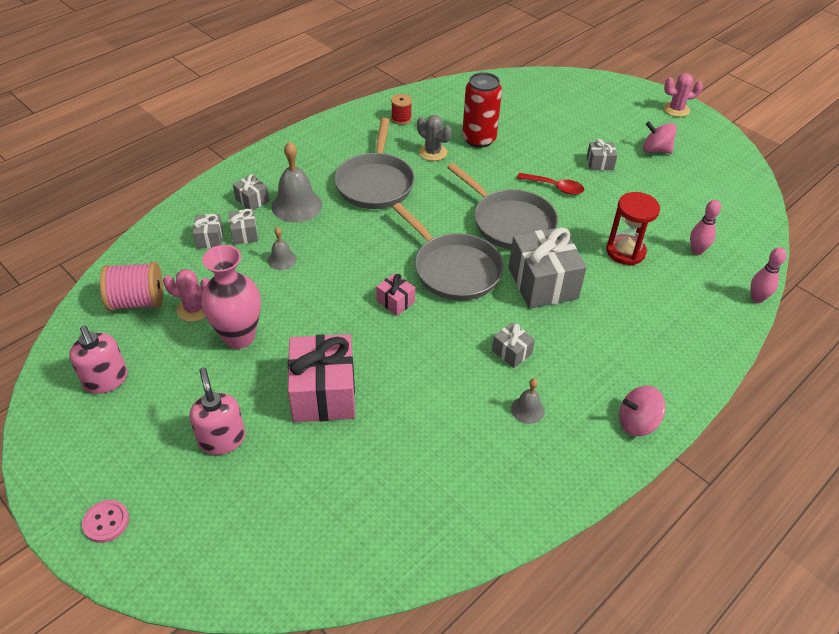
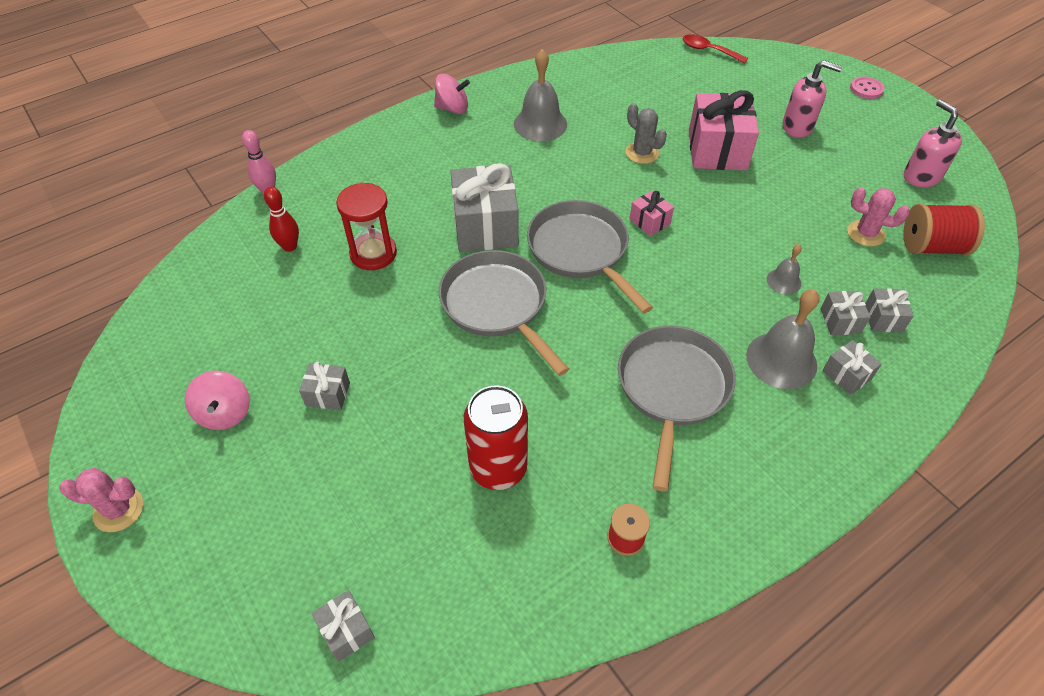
camera: 170 degrees left, 5 degrees up
pink spool [100,262,163,311] -> red spool [903,203,985,255]
pink soap dispenser [189,367,245,455] -> pink soap dispenser turned 60 degrees counterclockwise [783,60,842,138]
pink vase [201,245,261,349] -> none
grey cactus [417,115,452,161] -> grey cactus moved to [625,103,667,164]
grey gift [492,322,535,368] -> grey gift moved to [311,590,375,662]
grey bell [511,378,545,424] -> grey bell [514,49,567,141], size x1.88
red spoon [517,173,584,195] -> red spoon moved to [683,34,748,63]
pink spinning top [643,122,677,154] -> pink spinning top turned 45 degrees clockwise [185,371,250,430]
pink bowling pin [690,200,721,255] -> red bowling pin [264,187,299,252]

